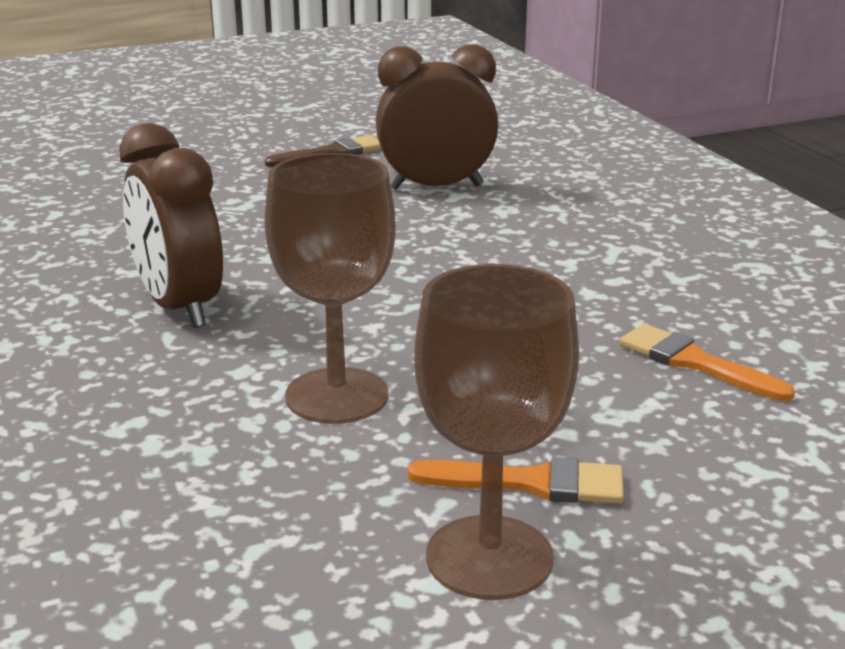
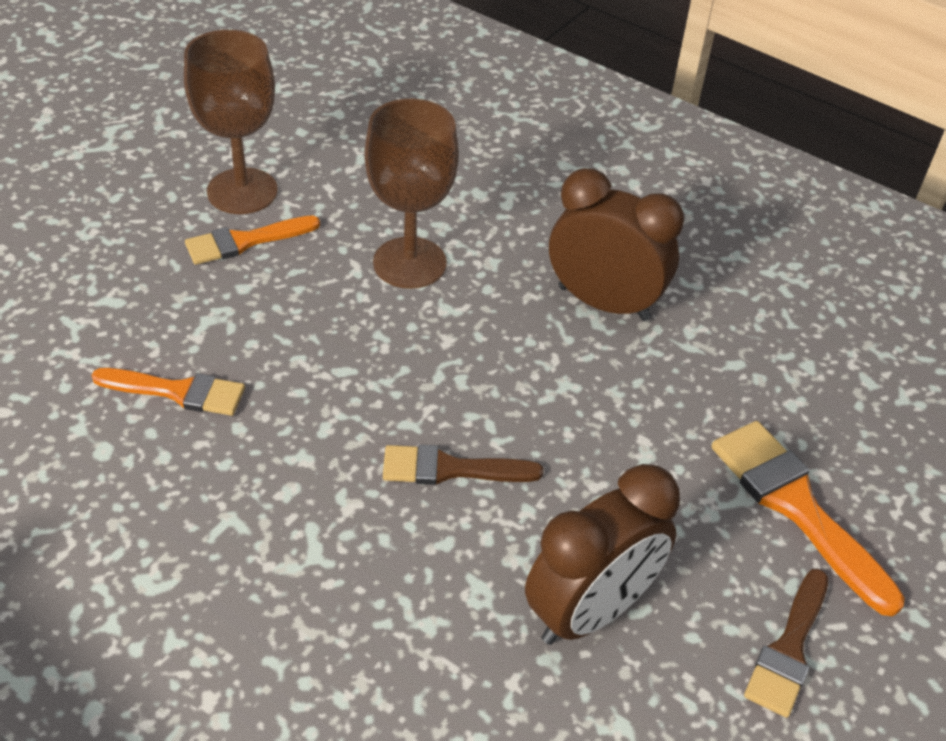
camera: 145 degrees right, 20 degrees up
none -> brown brush [383,445,543,485]
none -> orange brush [711,421,905,616]

